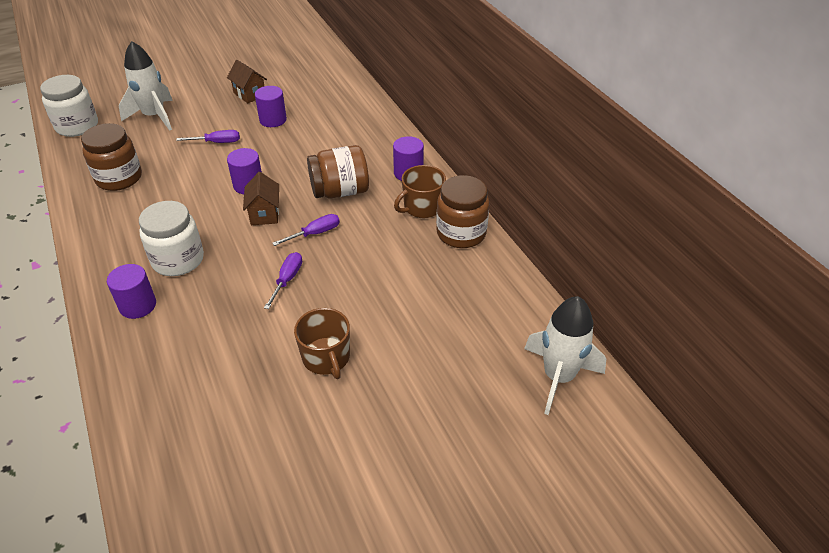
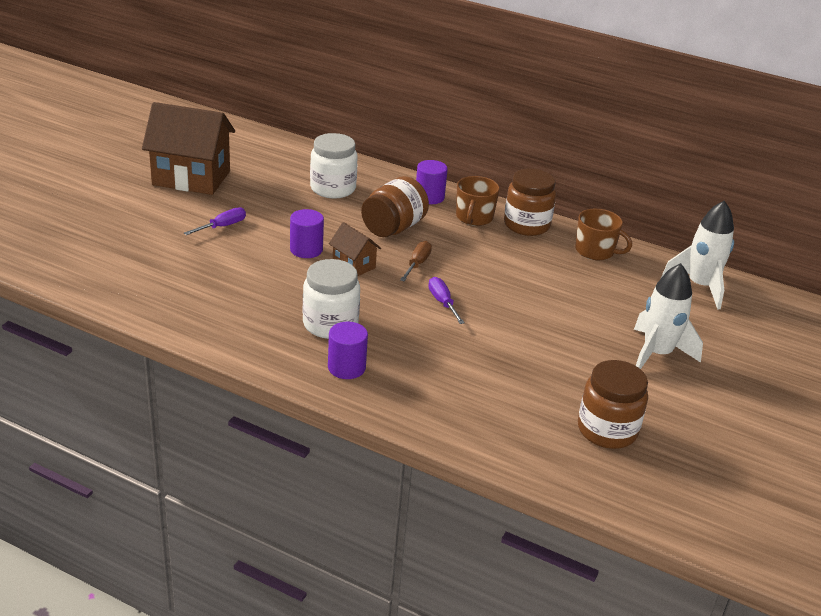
camera: 40 degrees left, 10 degrees down
white jar [40,75,98,137] -> white jar moved to [310,133,358,199]
brown jar [81,123,142,191] -> brown jar moved to [578,360,648,449]
white rocket [119,41,173,131] -> white rocket moved to [634,263,703,369]
brown house [227,60,267,103] -> brown house [142,102,235,195], size x2.06
purple cylinder [255,86,287,127] -> none
purple screwdriver [272,214,340,246] -> brown screwdriver [400,241,432,281]
brown mug [294,308,350,379] -> brown mug moved to [575,209,632,260]

